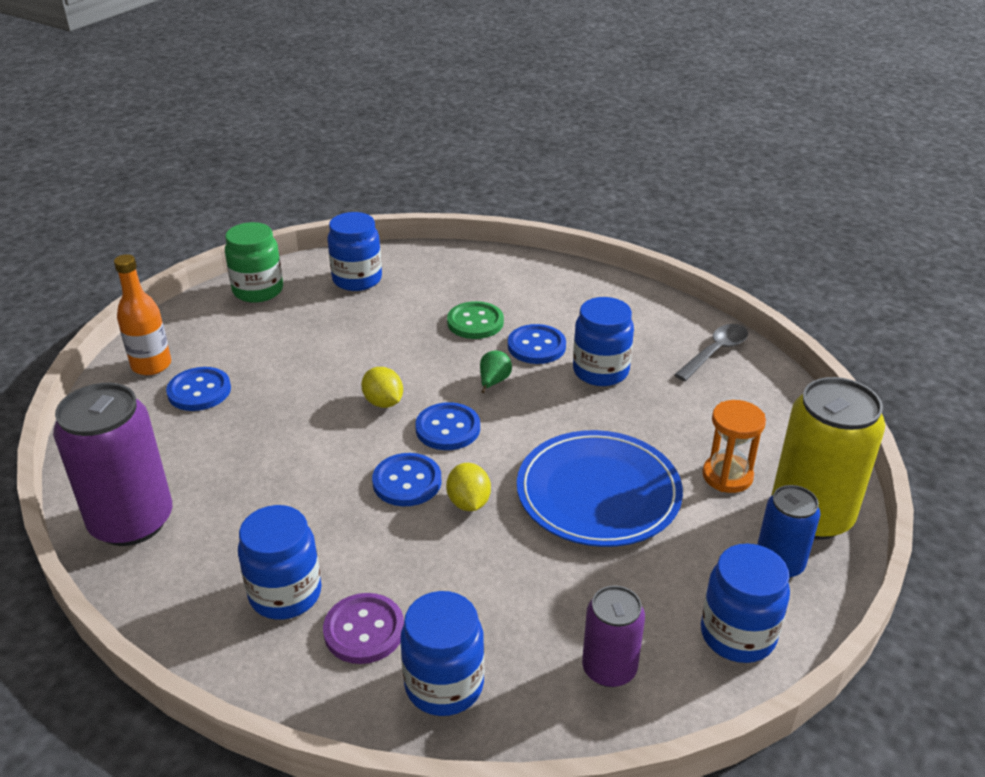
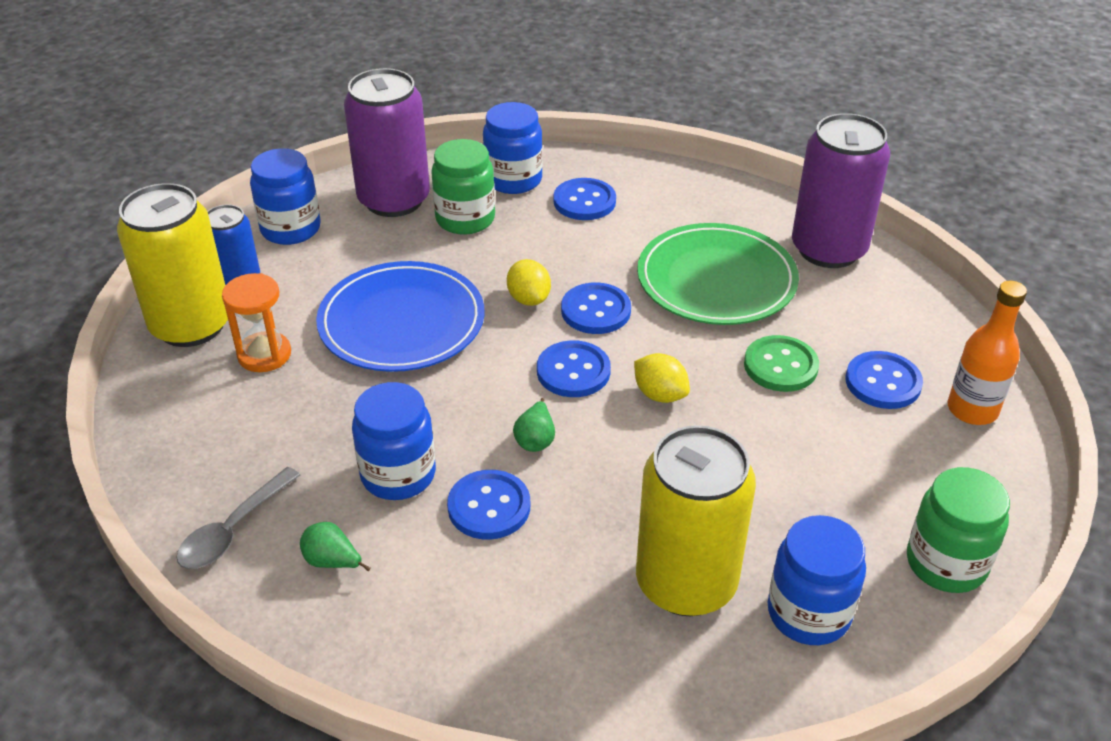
camera: 170 degrees right, 5 degrees up
blue jar [238,505,322,619] -> none
purple button [323,593,404,664] -> blue button [553,178,616,220]
green button [447,301,504,339] -> green button moved to [744,335,819,392]
purple can [582,585,645,687] -> purple can [344,68,430,217], size x1.76
none -> green pear [300,522,371,572]
none -> green jar [431,139,495,235]
none -> yellow can [636,425,756,616]
none -> green plate [637,223,799,325]

